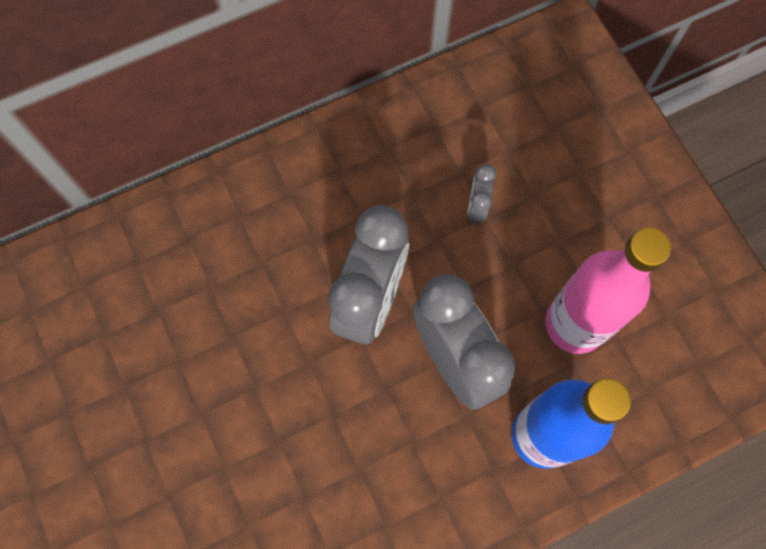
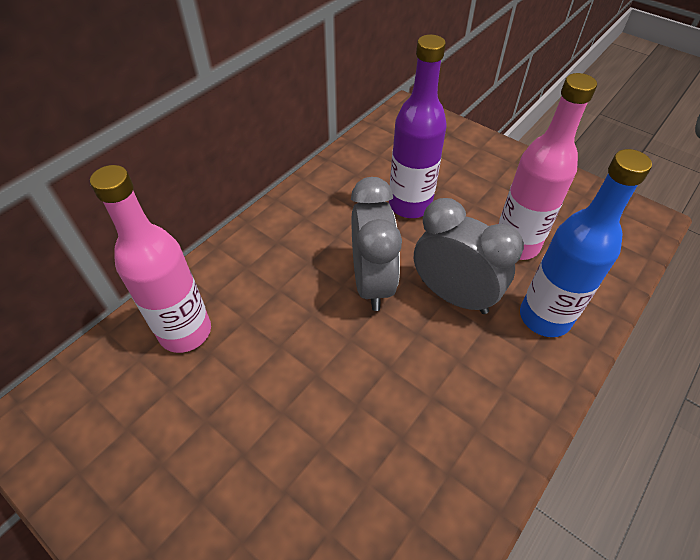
camera: 25 degrees left, 20 degrees down
grey clock [467,164,496,225] -> purple bottle [389,35,447,218]
none -> pink bottle [90,165,211,353]

